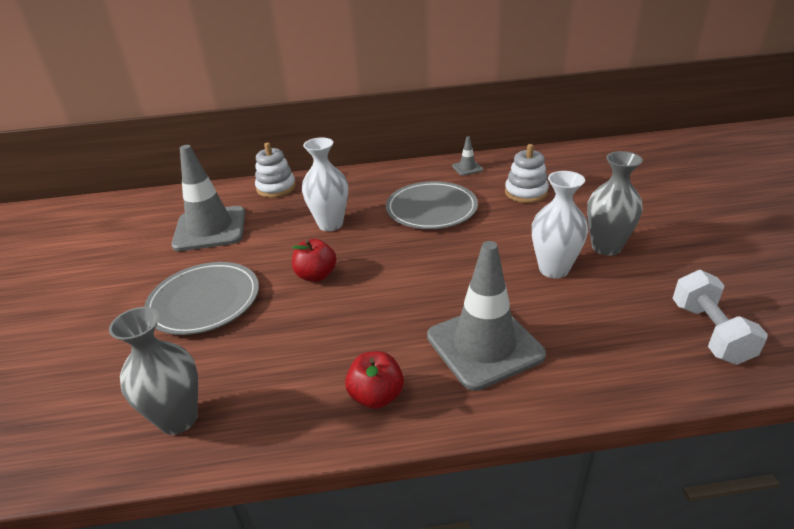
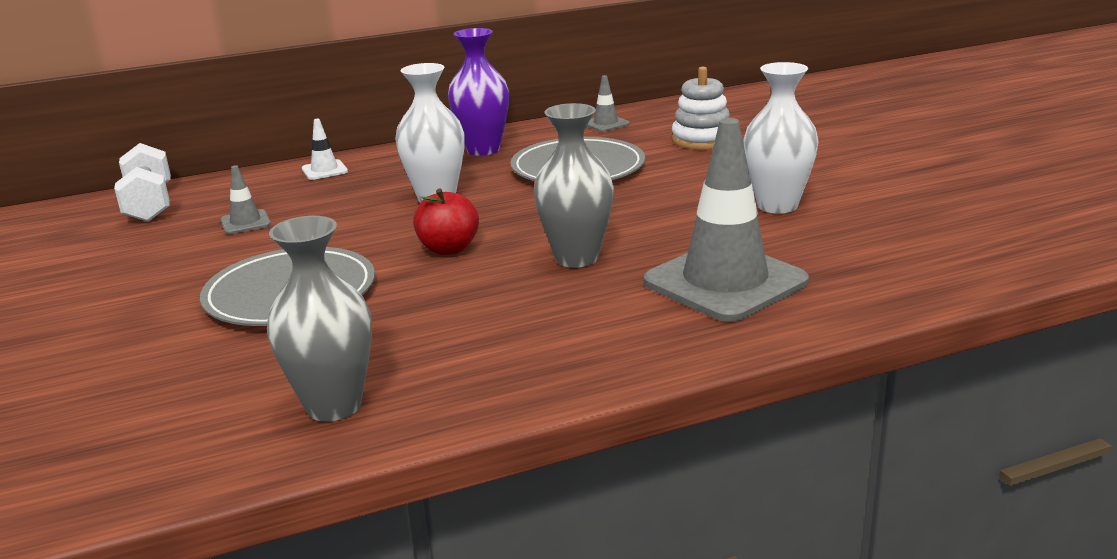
camera: 15 degrees left, 10 degrees down
grey traffic cone [171,145,245,251] -> grey traffic cone [220,165,271,234], size x0.43
white stacking toy [255,143,296,198] -> white traffic cone [302,119,348,180]
red apple [345,351,404,409] -> none
grey vase [587,151,643,256] -> grey vase moved to [534,103,614,268]
white dumbbell [672,270,768,365] -> white dumbbell moved to [114,143,171,222]
none -> purple vase [448,28,509,156]

